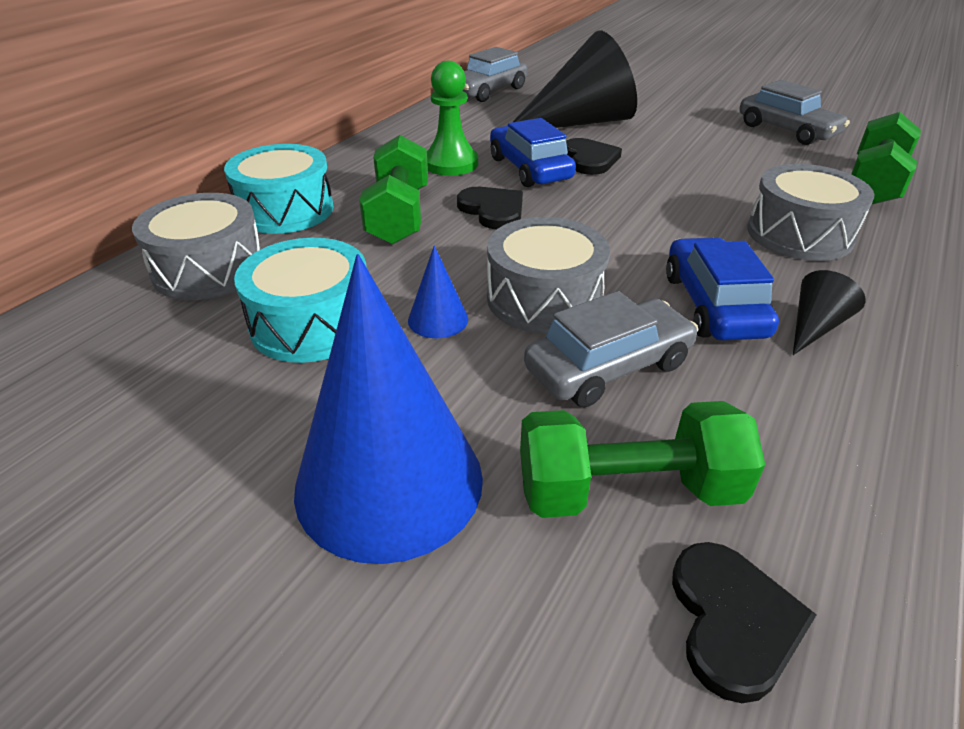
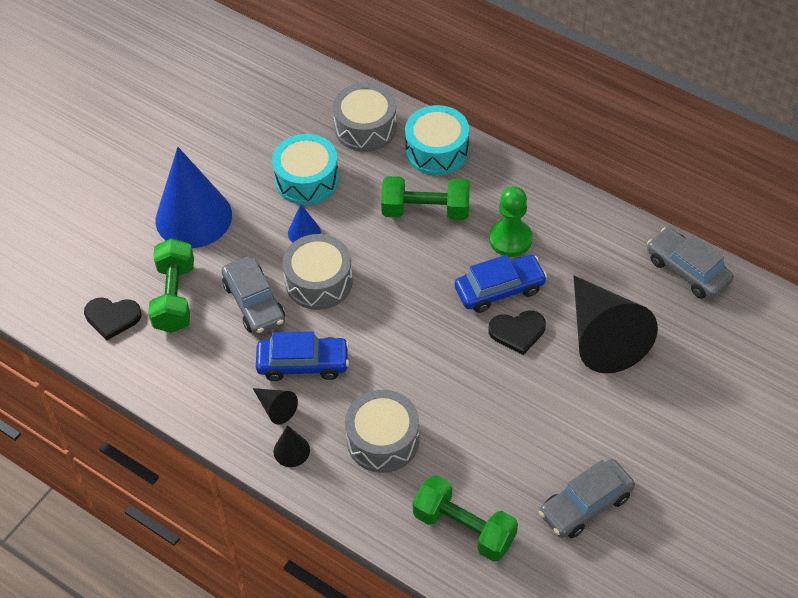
camera: 95 degrees right, 15 degrees up
black heart [457,187,523,230] -> none
none -> black cone [273,425,310,467]

